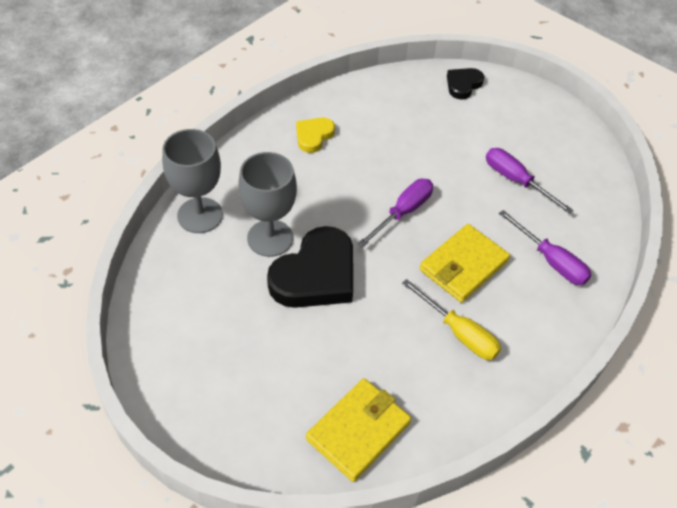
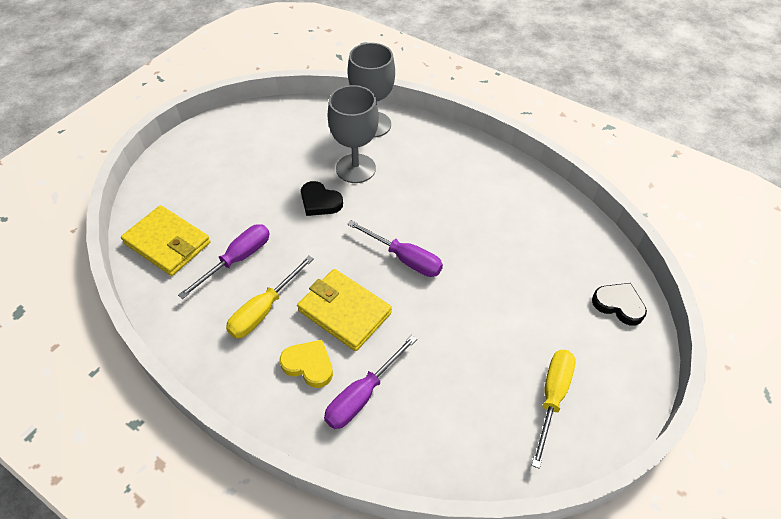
camera: 85 degrees right, 0 degrees up
black heart [267,226,353,308] -> black heart [301,181,343,216], size x0.53
yellow heart [296,117,335,153] -> yellow heart moved to [280,340,333,388]
purple screwdriver [486,148,573,214] -> purple screwdriver moved to [178,224,270,299]
none -> yellow screwdriver [531,350,576,469]

